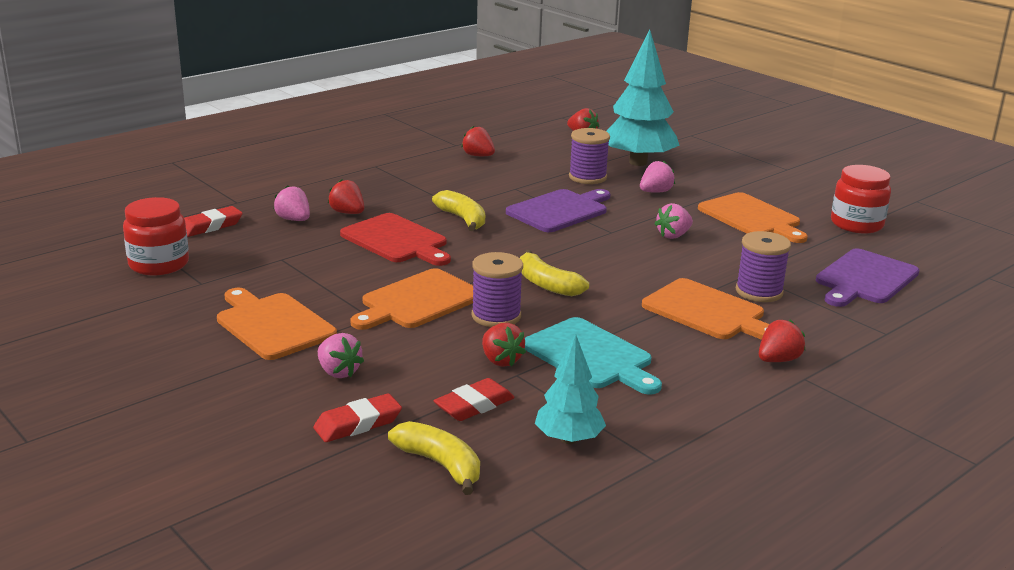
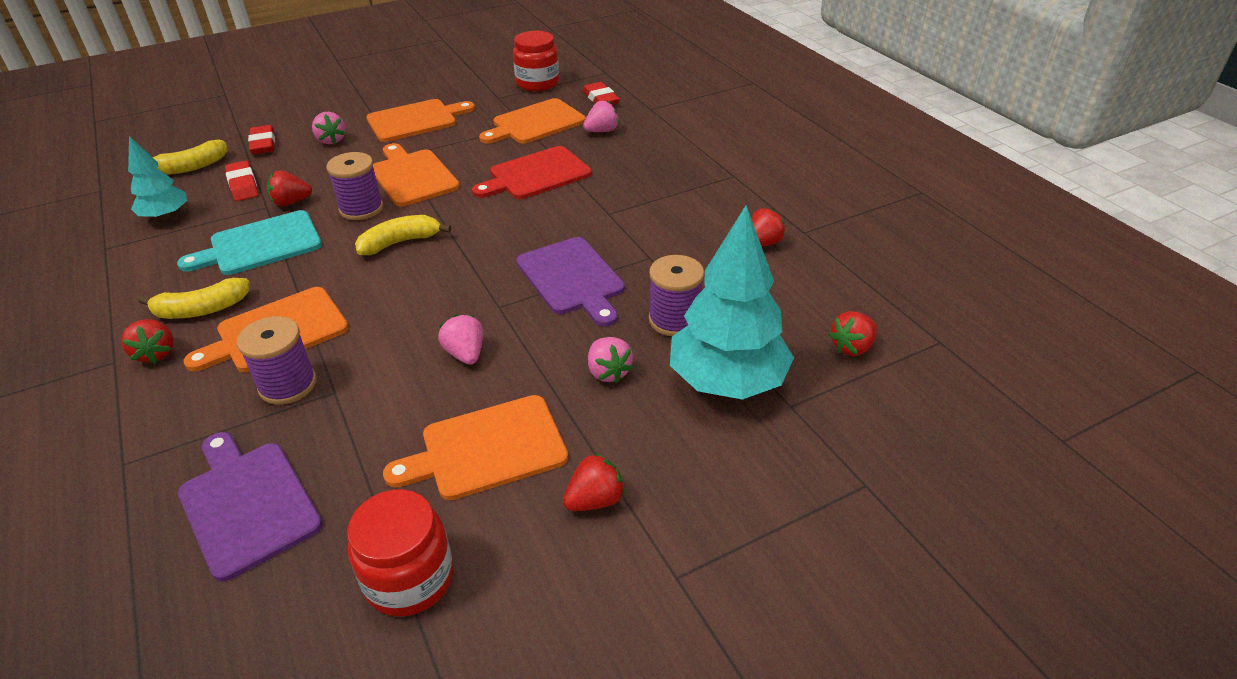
camera: 105 degrees right, 15 degrees up
pink strawberry [318,333,364,378] -> pink strawberry turned 90 degrees counterclockwise [312,112,346,144]
red strawberry [328,179,364,214] -> red strawberry moved to [563,453,625,511]
yellow banana [432,190,485,231] -> yellow banana moved to [139,278,250,319]
none -> orange cutting board [479,98,586,144]

